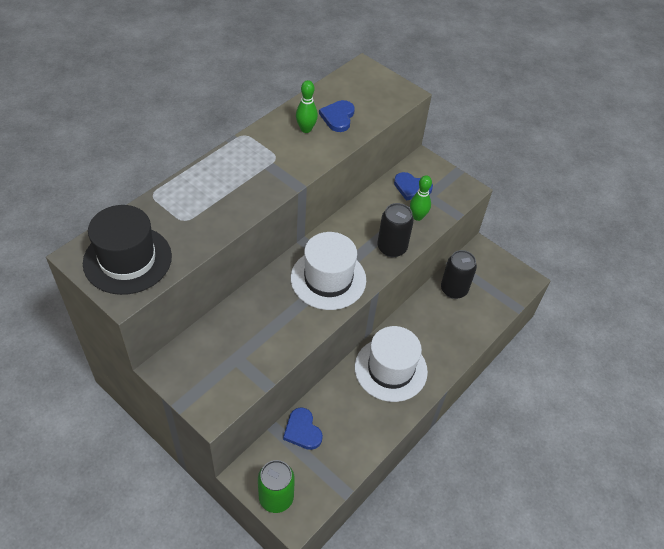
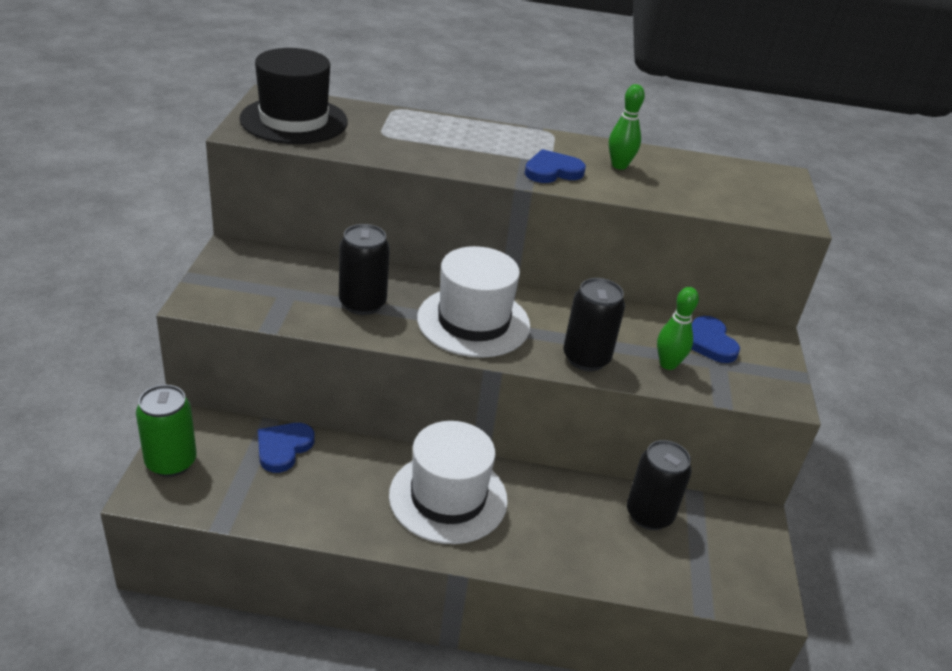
camera: 55 degrees right, 15 degrees down
blue heart [319,100,355,132] -> blue heart moved to [525,149,586,183]
none -> black can [339,224,390,315]

